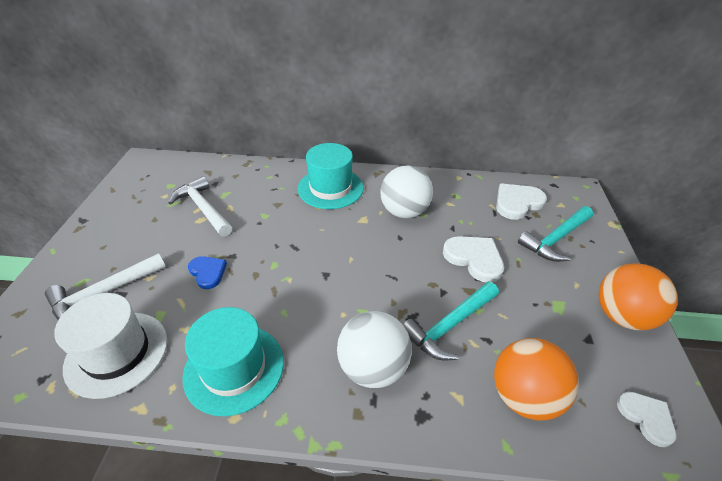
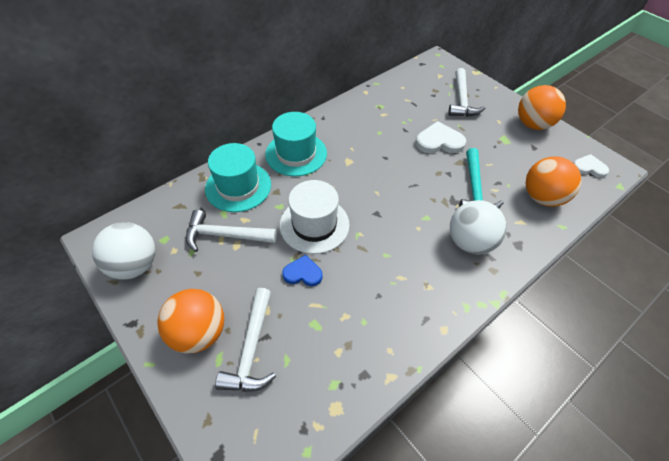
camera: 45 degrees left, 10 degrees up
white hat [54,293,167,399] -> white hat moved to [280,180,350,254]
turquoise hat [183,307,284,416] -> turquoise hat moved to [205,143,271,212]
white ball [380,166,433,218] -> white ball moved to [92,222,156,280]
white heart [496,184,547,220] -> none
turquoise hammer [518,206,593,262] -> white hammer [448,68,485,117]
none -> orange ball [157,289,224,354]

